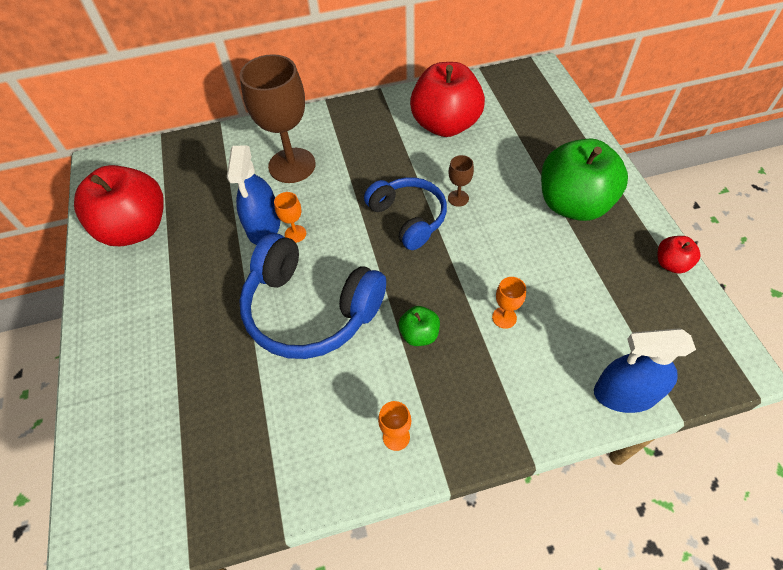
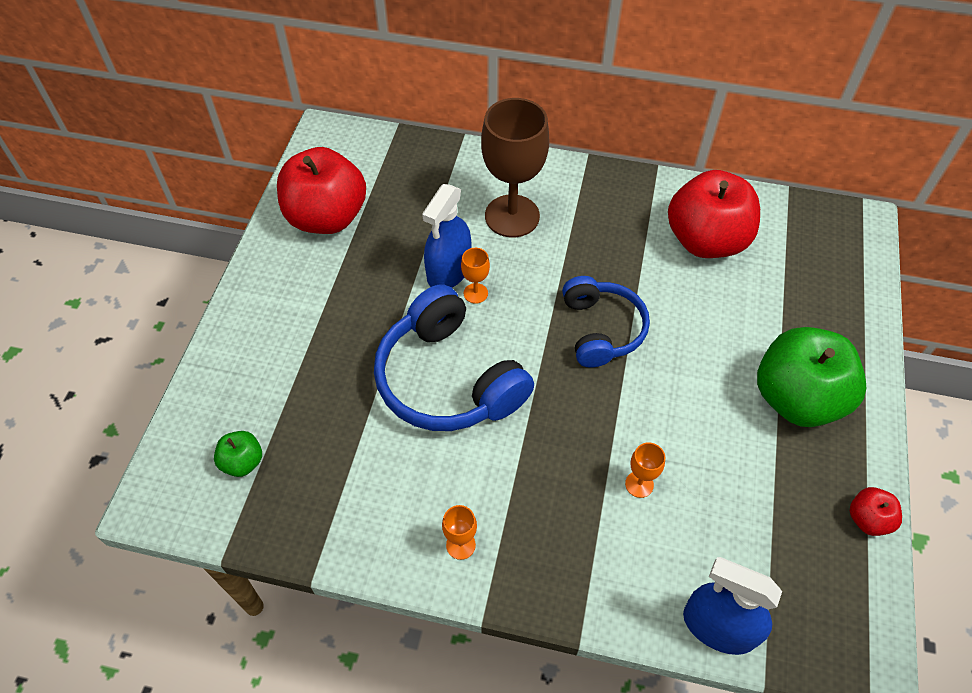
camera: 25 degrees right, 0 degrees up
green apple [399,306,440,346] -> green apple moved to [214,431,262,477]
brown goblet [448,155,474,207] -> none

